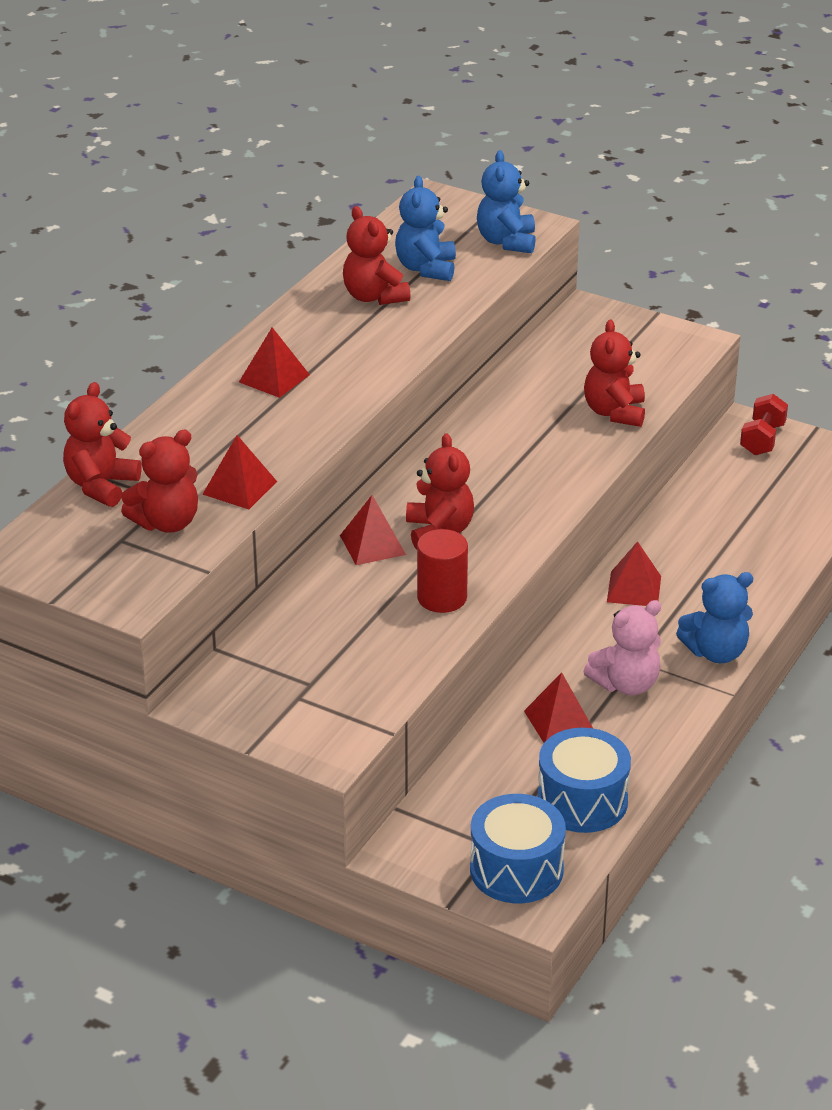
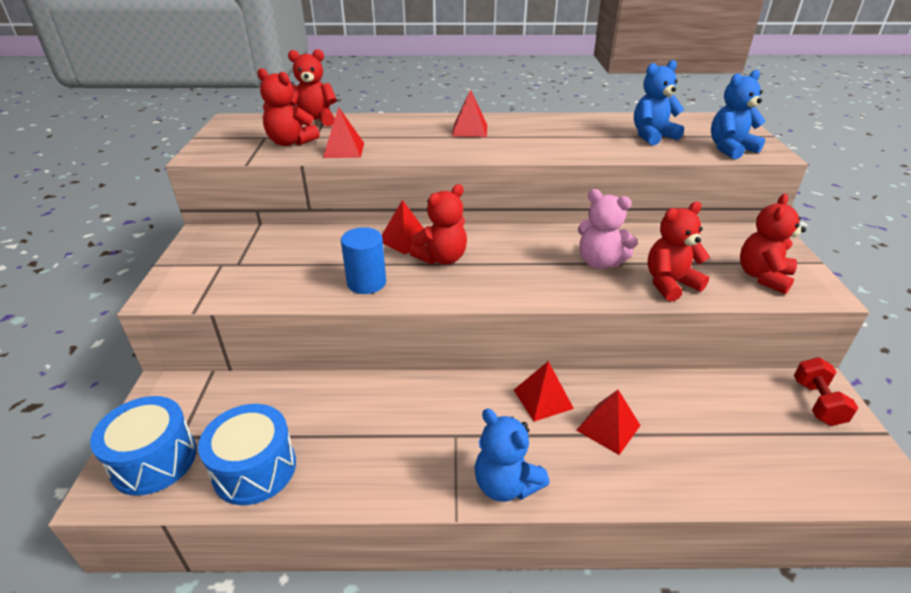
camera: 60 degrees right, 0 degrees up
red teddy bear [343,206,411,305] -> red teddy bear moved to [740,194,806,294]
red cylinder [417,529,468,613] -> blue cylinder [341,227,386,294]
red pyramid [524,672,593,743] -> red pyramid moved to [576,390,641,455]
pink teddy bear [583,600,661,695] -> pink teddy bear moved to [578,189,638,269]
red dumbbell [740,394,788,455] -> red dumbbell turned 75 degrees counterclockwise [794,357,858,426]

